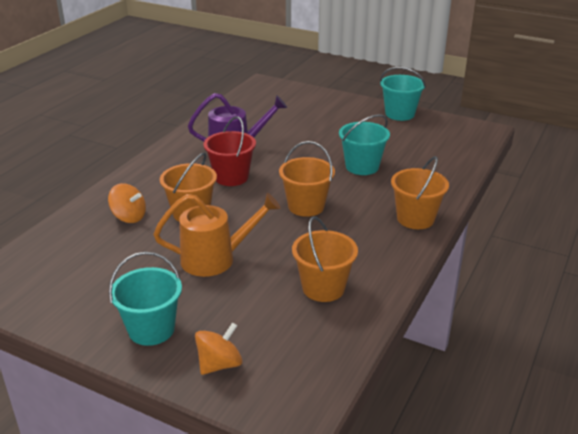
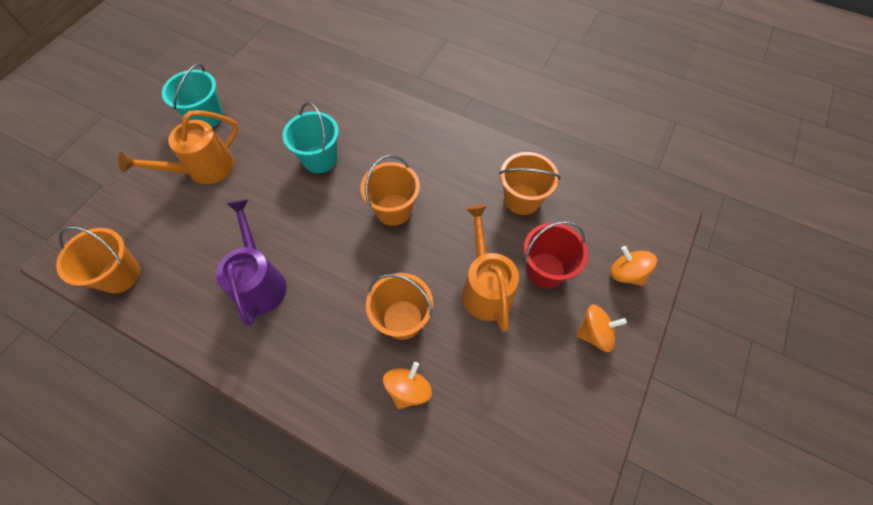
camera: 90 degrees left, 30 degrees up
turquoise bucket [109,252,182,346] -> orange spinning top [576,304,627,352]
red bucket [204,116,256,186] -> red bucket moved to [523,221,588,288]
orange bucket [391,156,449,229] -> orange bucket moved to [56,226,140,293]
none -> orange watering can [118,110,238,184]

